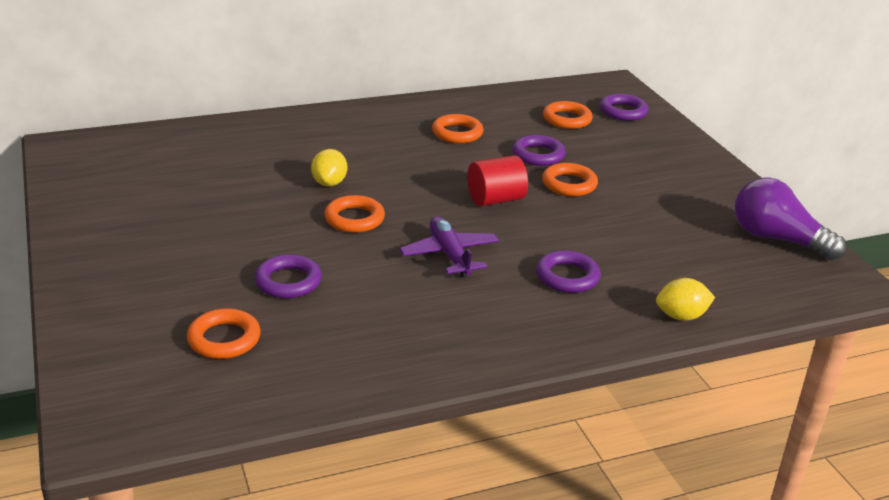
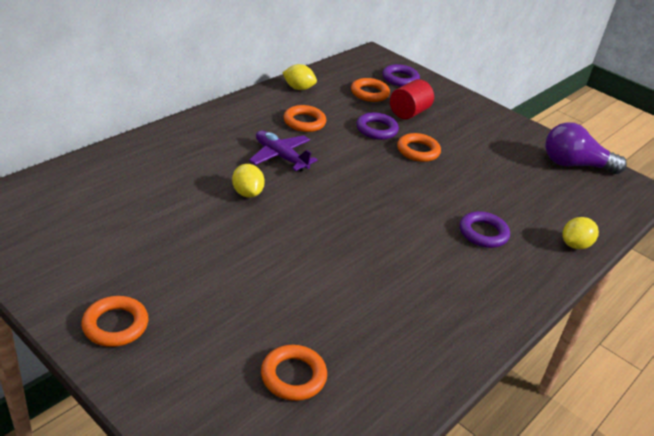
camera: 30 degrees left, 5 degrees up
purple ring [254,254,322,298] -> none
orange ring [324,195,385,233] -> orange ring moved to [81,296,148,347]
purple plane [399,216,499,278] -> purple plane moved to [249,131,318,171]
red cylinder [467,155,528,206] -> red cylinder moved to [390,79,434,119]
none -> yellow lemon [282,64,317,90]

